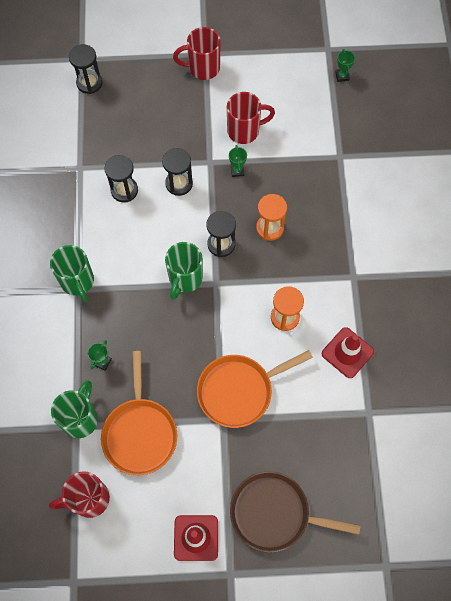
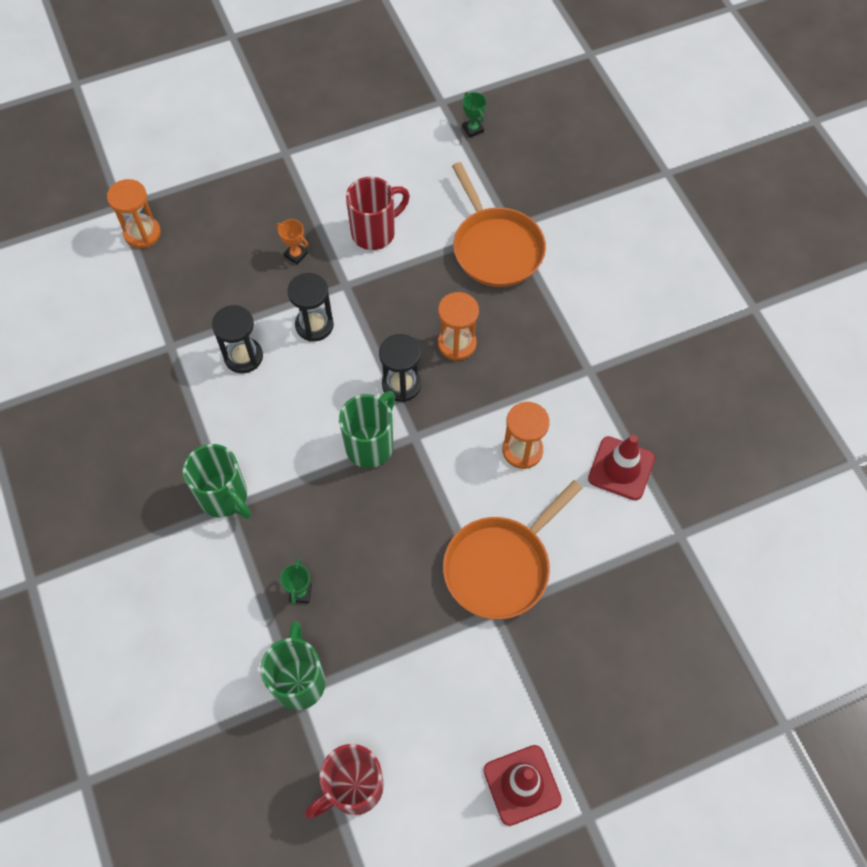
camera: 20 degrees left, 5 degrees down
black hourglass [69,44,102,94] -> orange hourglass [107,179,161,248]
orange pan [101,351,177,475] -> orange pan moved to [452,162,546,287]
green mug [165,242,203,300] -> green mug turned 150 degrees counterclockwise [339,391,395,468]
red mug [173,27,221,80] -> none
green trophy [229,145,247,177] -> none
brown pan [230,471,361,553] -> none
none -> orange trophy [276,219,308,265]

